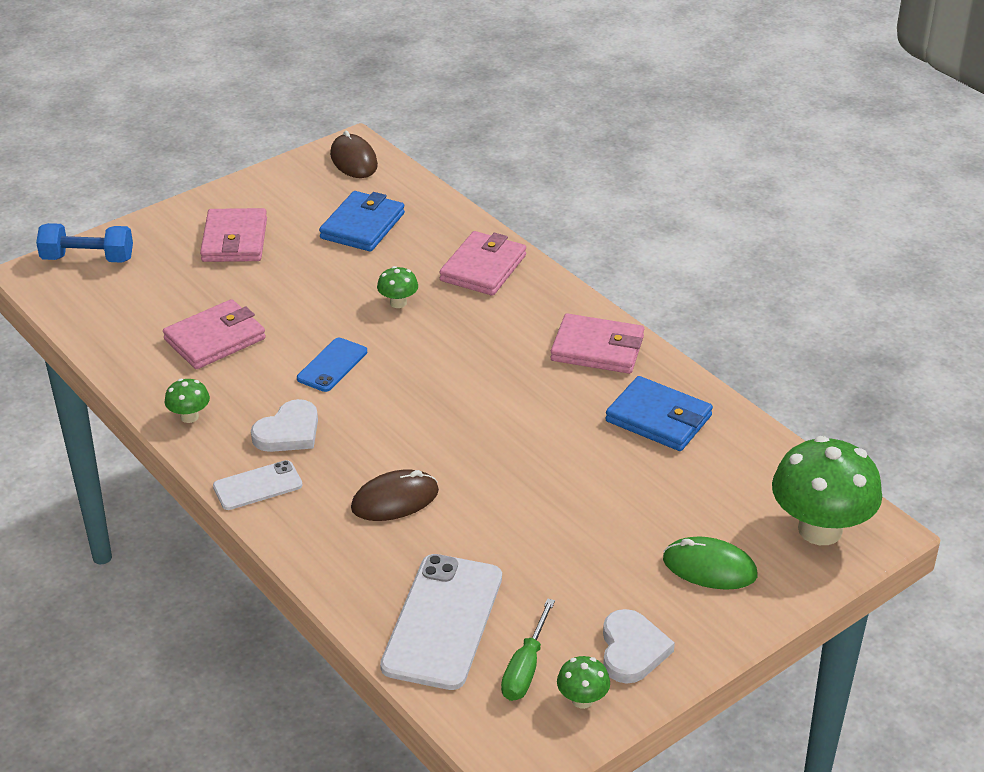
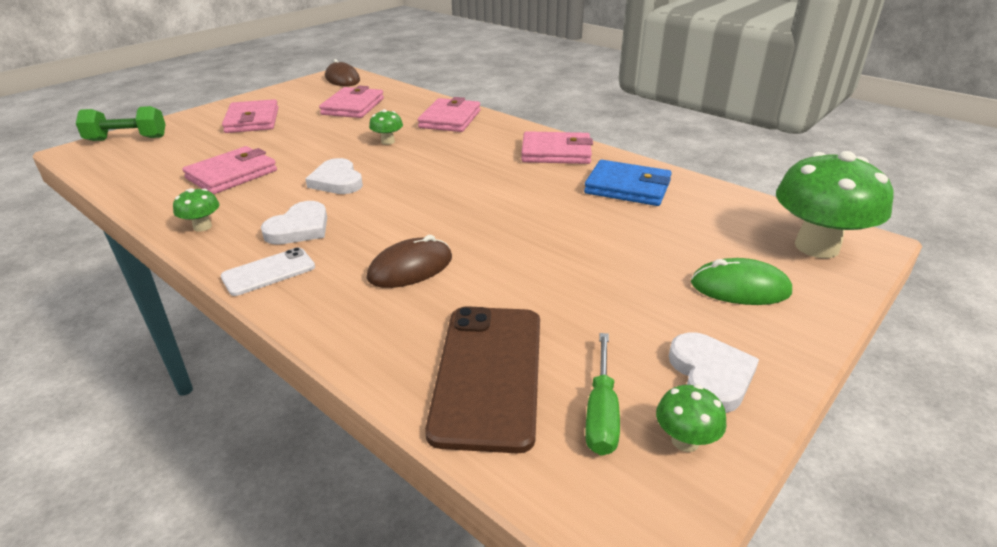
camera: 10 degrees left, 5 degrees down
blue dumbbell [36,223,133,263] -> green dumbbell [76,106,166,141]
blue phone [297,338,367,392] -> white heart [305,158,363,194]
blue wallet [319,191,405,252] -> pink wallet [319,86,384,118]
white phone [380,554,502,690] -> brown phone [425,306,540,453]

